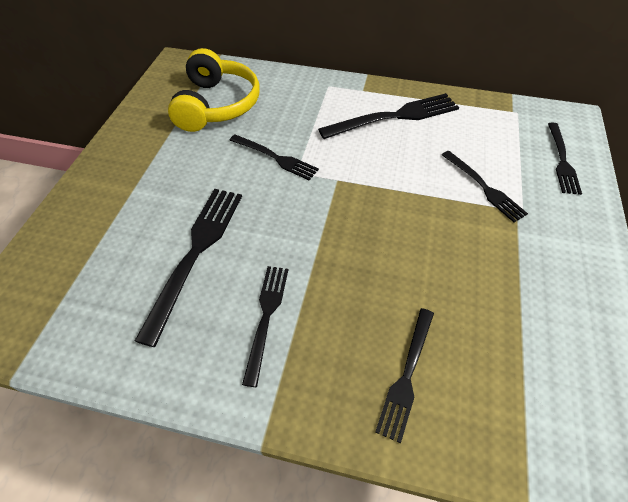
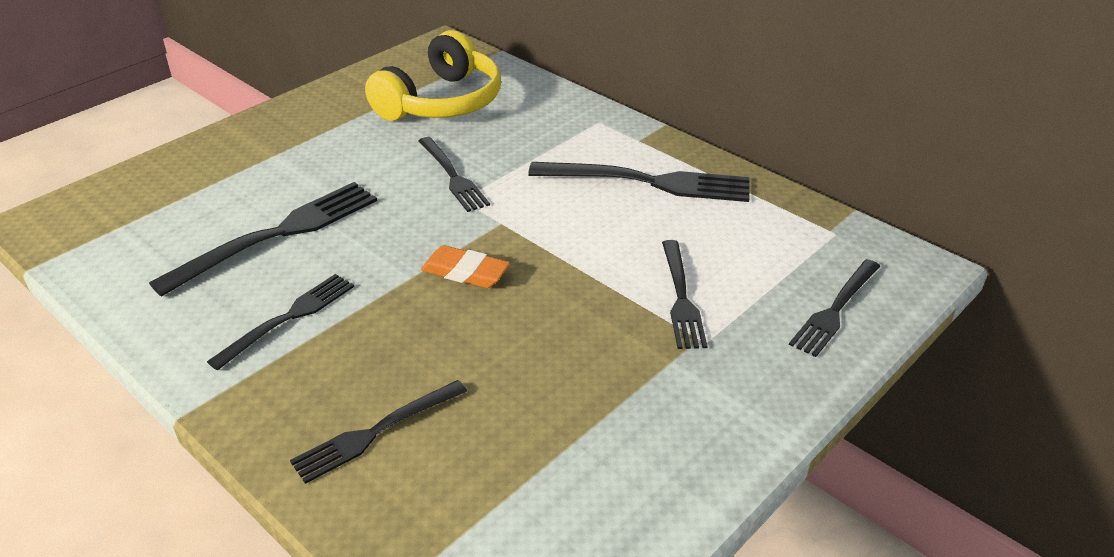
camera: 30 degrees right, 15 degrees down
none -> orange eraser [421,245,510,288]

